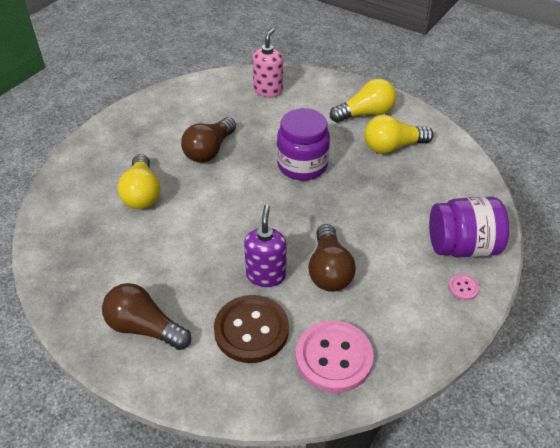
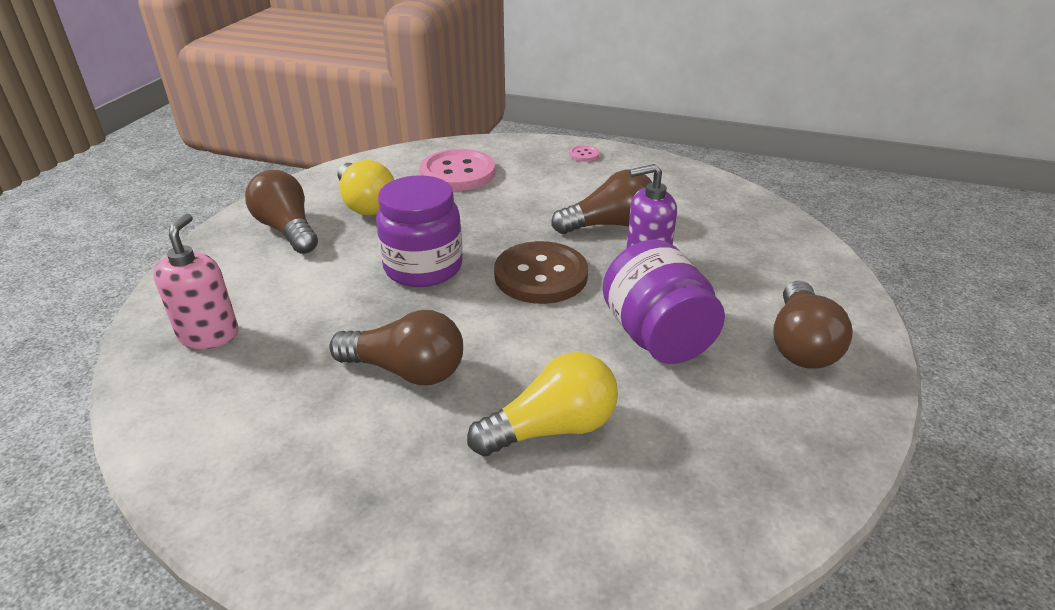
camera: 105 degrees left, 10 degrees down
brown button [214,295,289,363] -> brown button moved to [494,241,588,304]
pink soap dispenser [252,28,283,97] -> pink soap dispenser turned 90 degrees clockwise [153,213,238,349]
pink button [296,320,374,393] -> pink button moved to [420,149,495,191]
yellow light bulb [330,79,396,122] -> brown light bulb [245,170,318,254]
purple jar [429,197,509,258] -> purple jar moved to [602,240,725,364]

